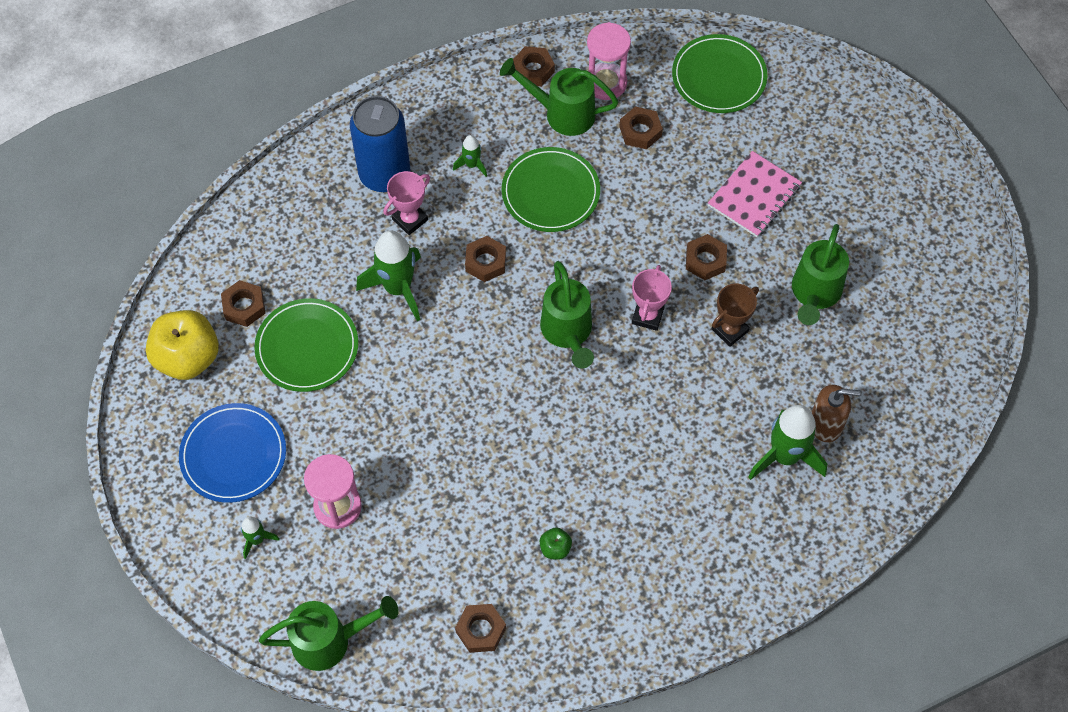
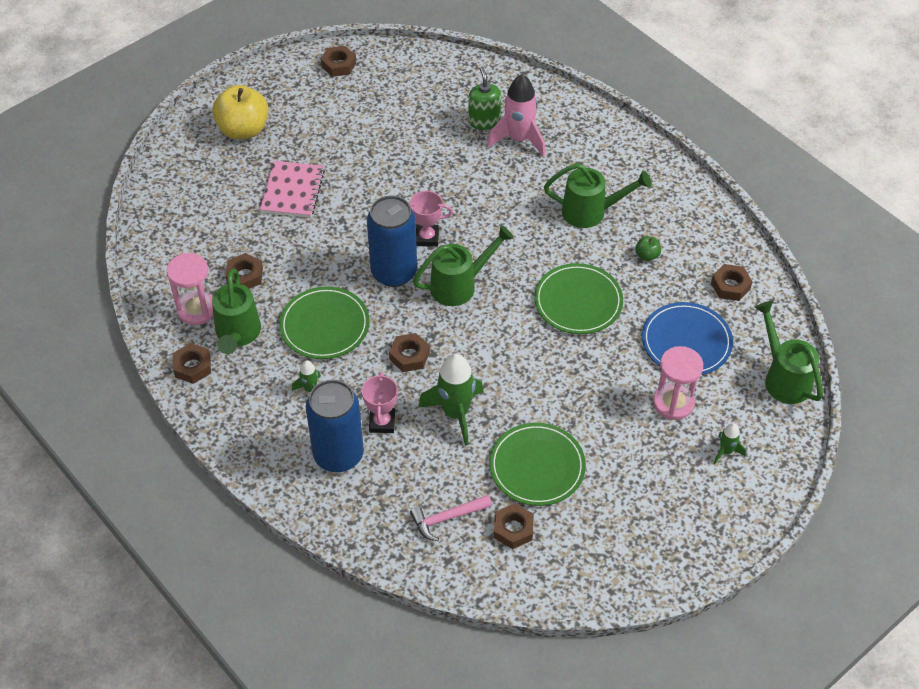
camera: 105 degrees left, 10 degrees down
yellow apple [146,310,219,380] -> yellow apple moved to [212,85,269,139]
blue plate [179,403,286,503] -> blue plate moved to [642,302,733,375]
pink trophy [383,171,430,235] -> pink trophy turned 60 degrees clockwise [362,372,398,433]
green plate [672,34,768,113] -> green plate moved to [534,263,623,334]
brown nut [686,234,727,280] -> brown nut moved to [321,46,356,77]
pink notebook [708,151,802,237] -> pink notebook turned 75 degrees clockwise [260,161,325,218]
brown trophy [712,283,759,347] -> none
green rocket [748,405,827,480] -> pink rocket [487,74,545,157]
green watering can [792,224,849,325] -> green watering can moved to [544,163,652,228]
brown soap dispenser [811,385,861,442] -> green soap dispenser [468,66,501,130]
none -> blue can [367,195,417,287]
none -> pink hammer [410,495,492,541]

